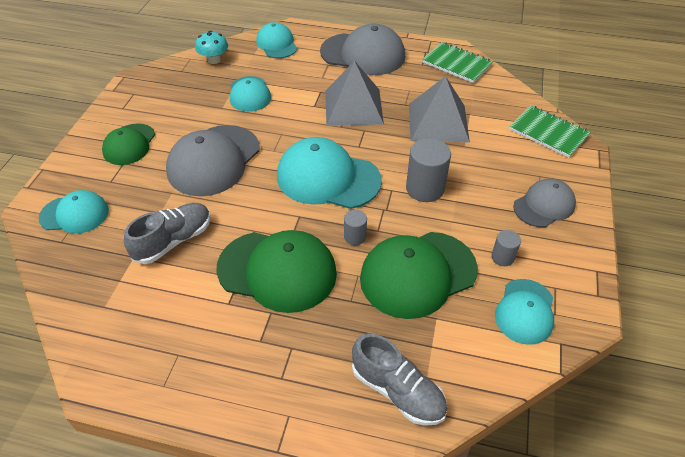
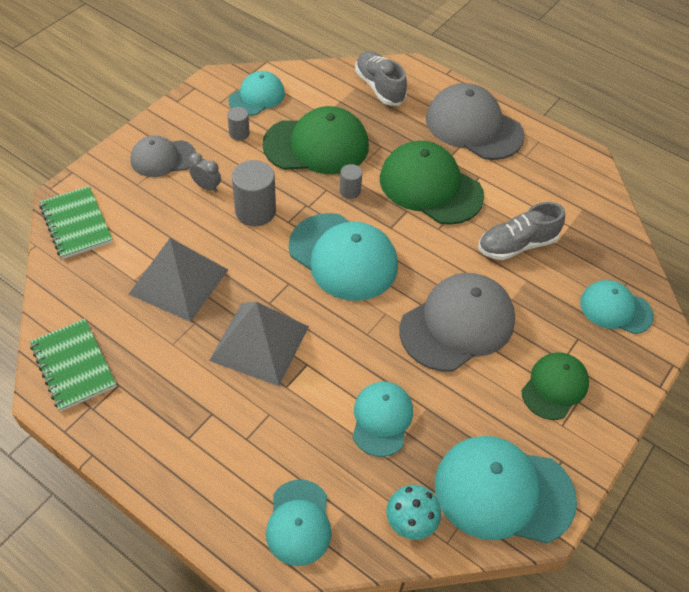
camera: 160 degrees left, 5 degrees up
grey cap [320,23,405,75] -> grey cap moved to [426,83,525,160]
none -> grey clock [189,153,221,193]
none -> turquoise cap [435,436,577,543]

